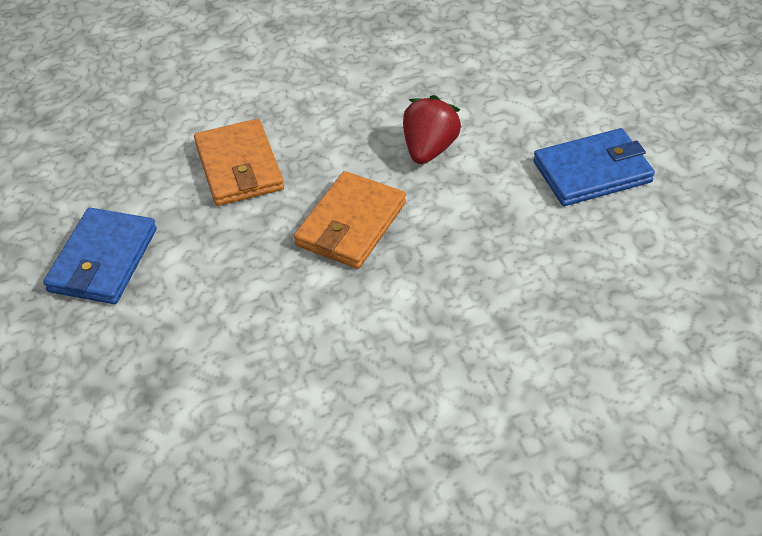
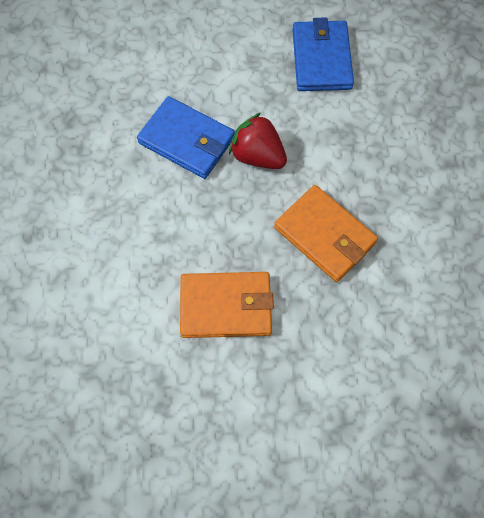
camera: 75 degrees left, 20 degrees up
blue wallet [43,208,157,304] -> blue wallet moved to [137,96,235,179]

